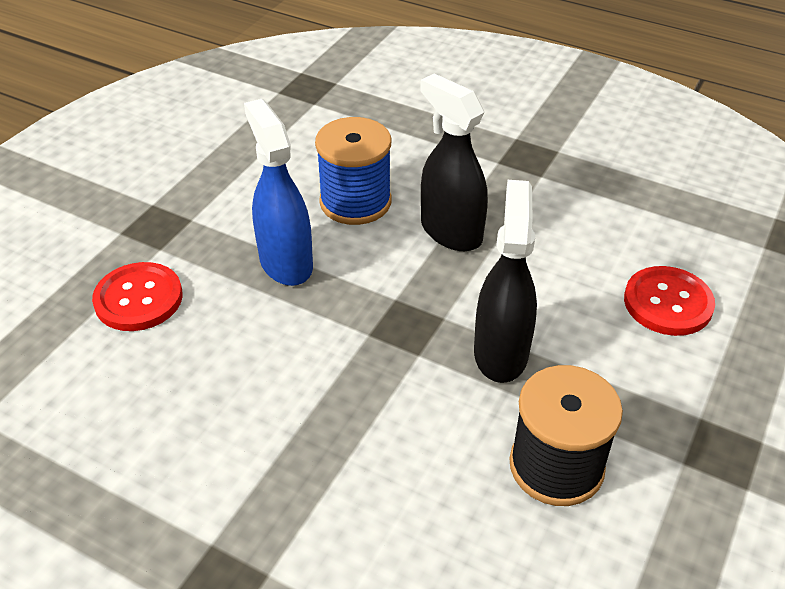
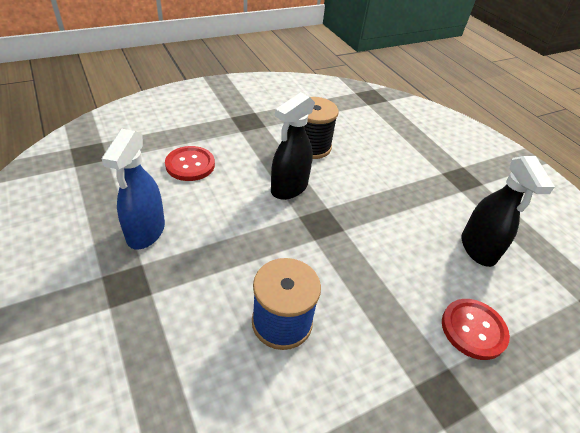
camera: 150 degrees left, 0 degrees up
blue spray bottle [244,99,313,286] -> blue spray bottle moved to [101,129,165,250]
black spray bottle [420,73,488,251] -> black spray bottle moved to [462,156,555,267]

